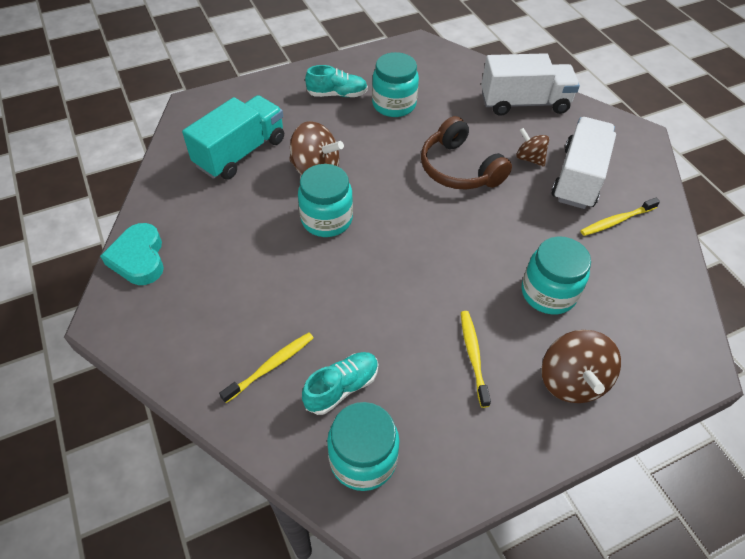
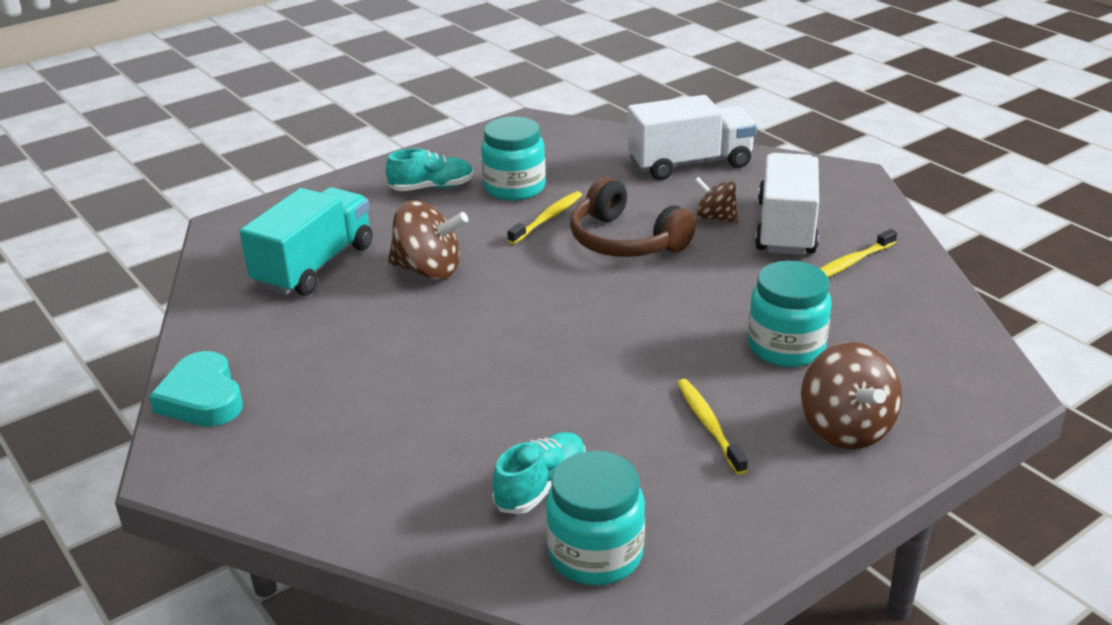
camera: 10 degrees left, 20 degrees down
yellow toothbrush [219,333,314,403] -> yellow toothbrush moved to [507,191,582,244]
turquoise jar [298,164,353,237] -> none

